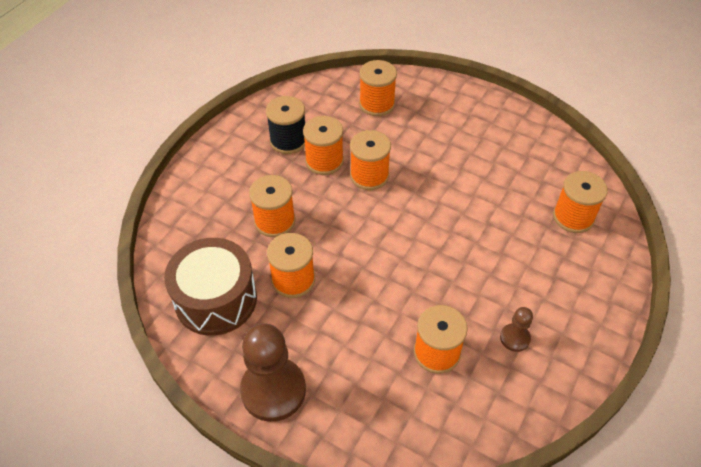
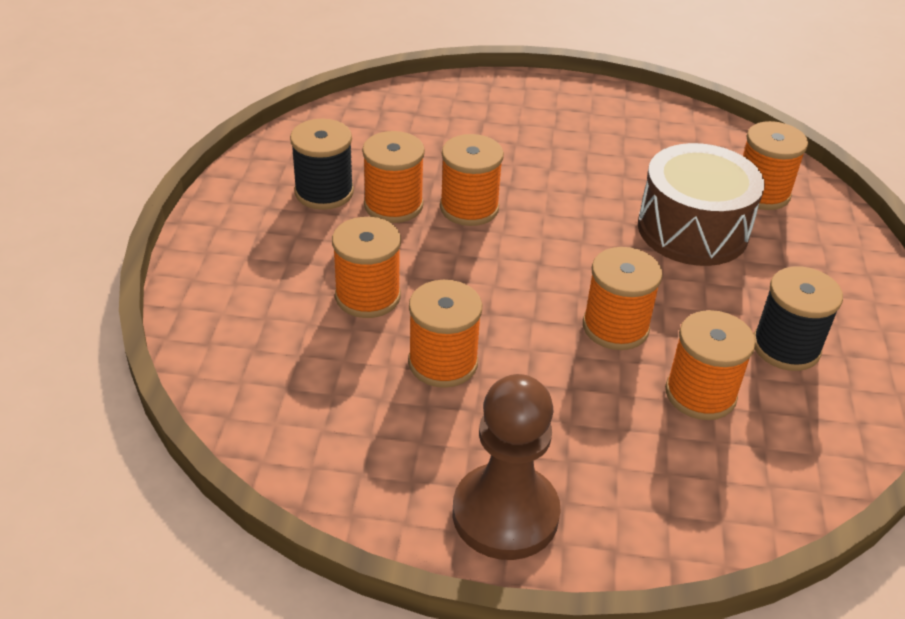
camera: 25 degrees left, 10 degrees down
brown drum [164,238,257,336] -> brown drum moved to [638,143,765,266]
orange spool [359,60,397,116] -> orange spool moved to [583,247,663,350]
brown pawn [500,307,533,352] -> black spool [754,266,843,371]

